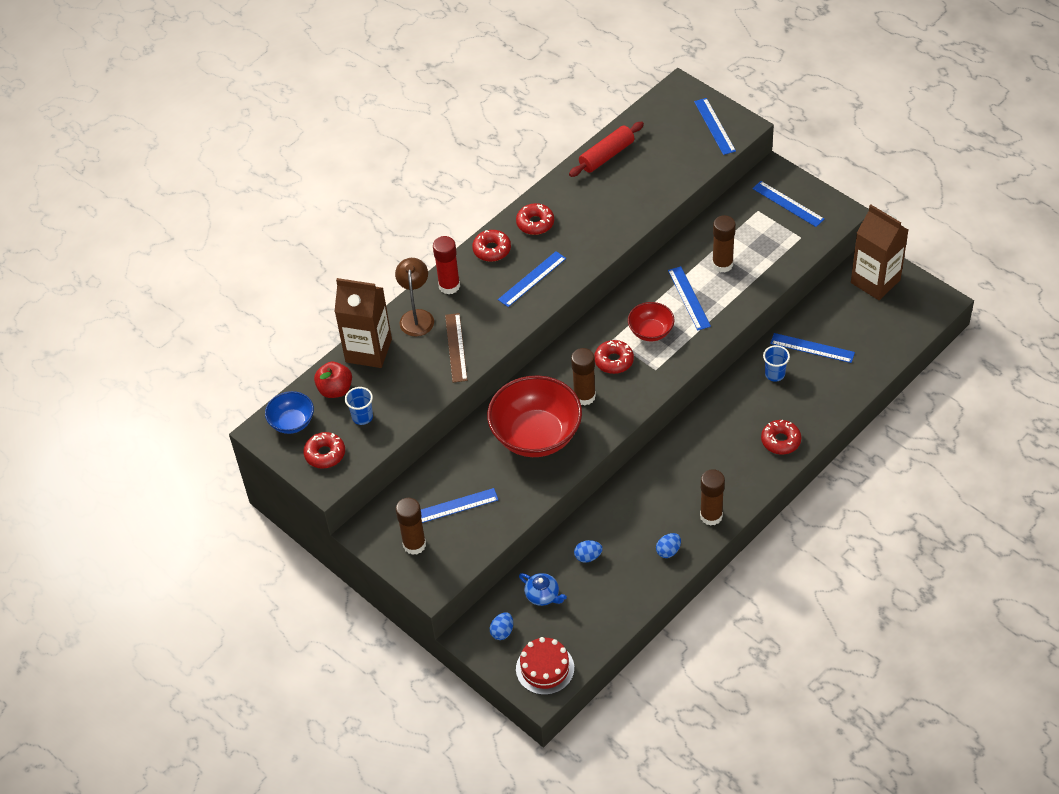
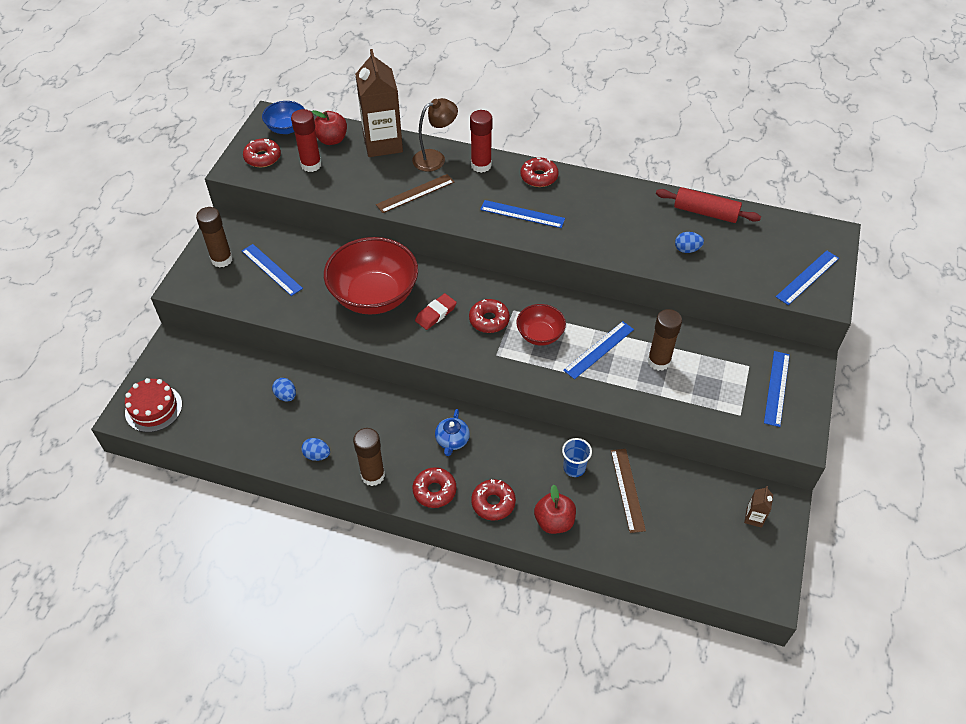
camera: 60 degrees right, 0 degrees up
blue cup [345,387,373,425] -> red glue stick [291,109,322,172]
blue egg [490,612,513,640] -> blue egg moved to [675,232,704,253]
red donut [516,203,554,235] -> red donut moved to [413,467,456,508]
blue teapot [519,573,567,606] -> blue teapot moved to [435,409,470,456]
brown glue stick [571,348,596,405] -> red eraser [415,293,457,330]
blue ruler [770,333,855,363] -> brown ruler [611,449,646,533]
brown carton [851,205,908,300] -> brown carton [744,486,773,528], size x0.42
none -> red apple [534,484,576,534]

